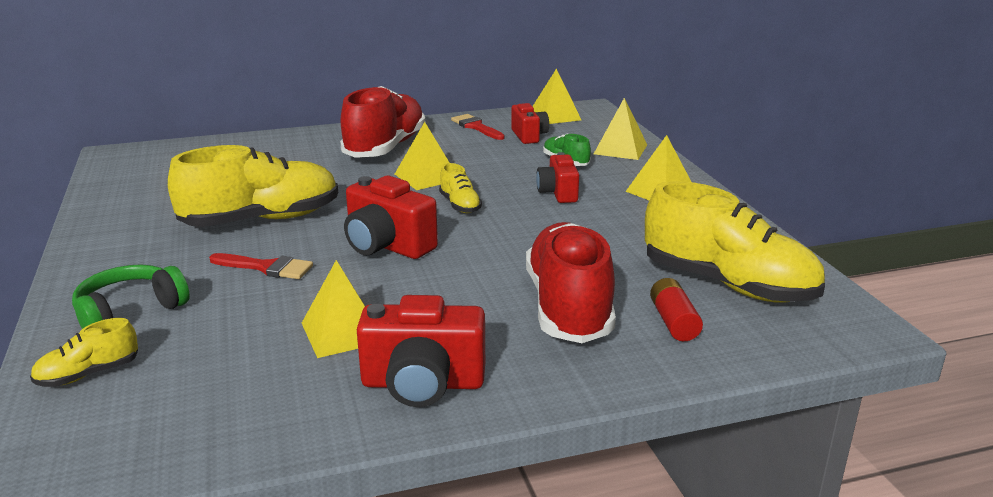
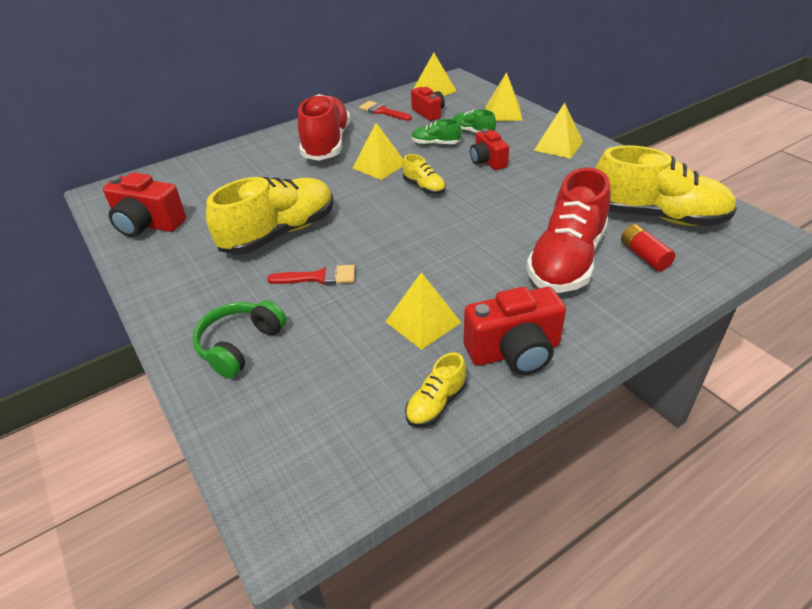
camera: 15 degrees left, 15 degrees up
yellow shoe [30,318,138,387] -> yellow shoe moved to [405,353,467,427]
red camera [344,176,438,259] -> red camera moved to [103,172,186,237]
red shoe [526,222,616,343] -> red shoe turned 135 degrees counterclockwise [526,167,611,293]
none -> green shoe [411,119,462,145]

